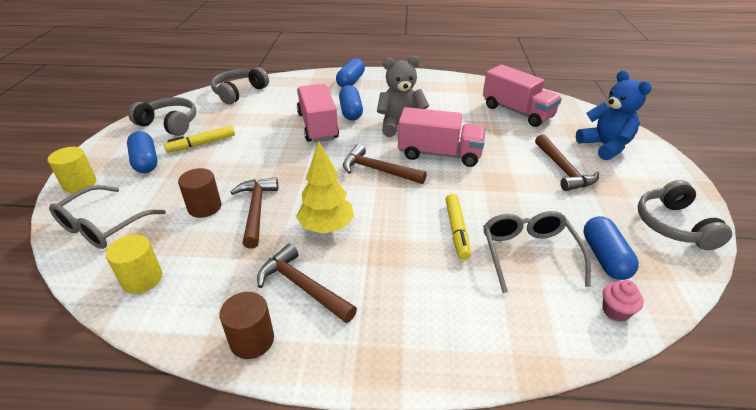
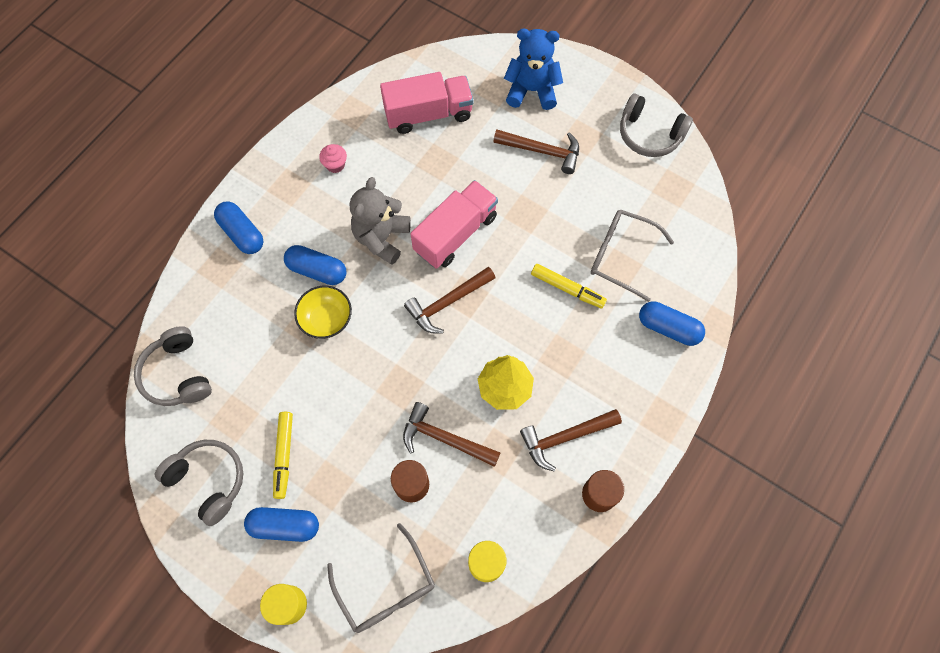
camera: 60 degrees left, 30 degrees up
grey headphones [128,97,196,136] -> grey headphones turned 75 degrees clockwise [155,440,243,526]
pink truck [297,84,339,142] -> yellow bowl [294,286,352,339]
blue capsule [583,216,639,280] -> blue capsule moved to [639,301,705,346]
pink cupcake [603,280,644,322] -> pink cupcake moved to [319,144,347,173]

